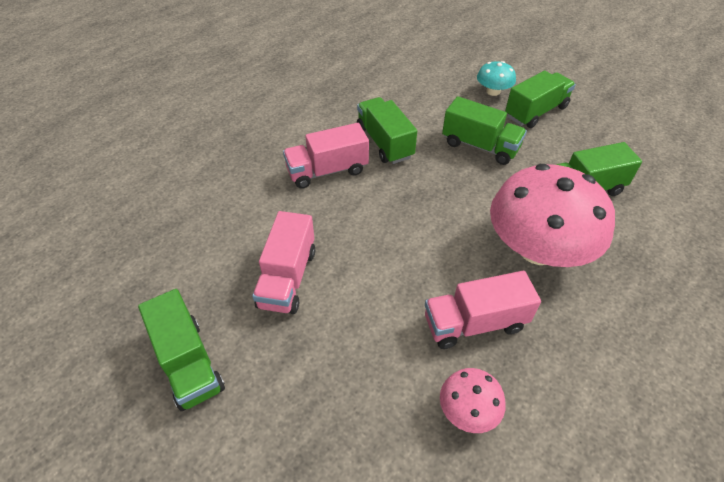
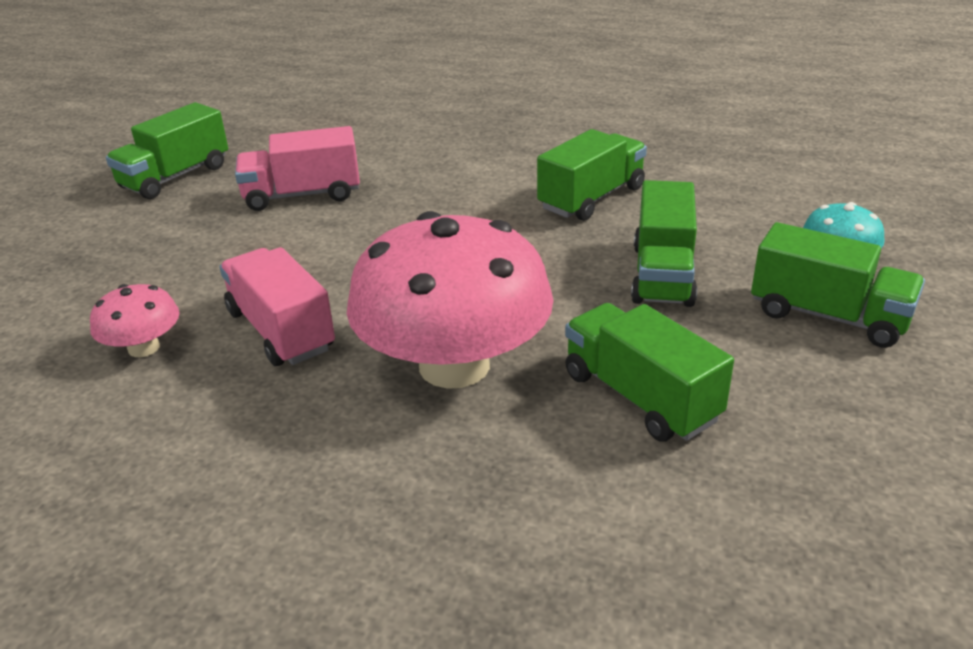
camera: 70 degrees right, 15 degrees down
pink truck [283,123,369,189] -> none

